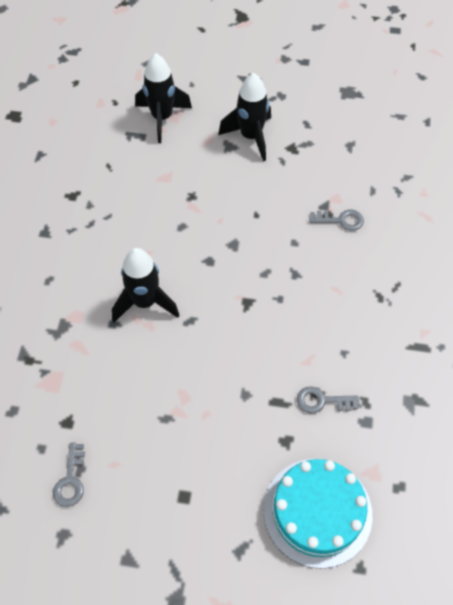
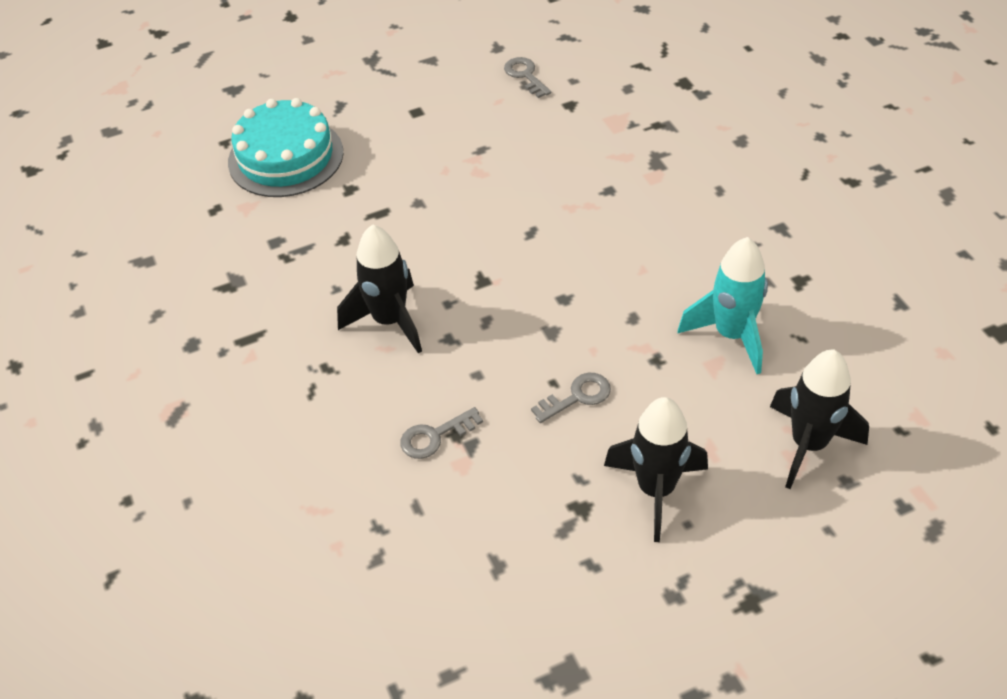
camera: 150 degrees right, 10 degrees down
black rocket [112,248,179,322] -> black rocket moved to [337,224,422,354]
grey key [297,387,359,413] -> grey key moved to [531,373,611,423]
none -> turquoise rocket [678,237,768,374]

